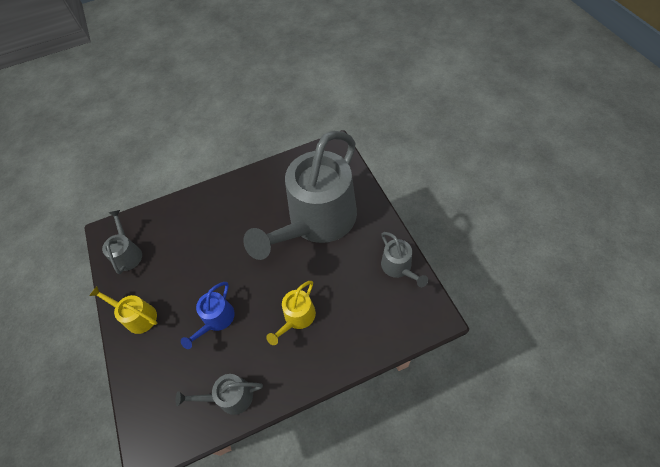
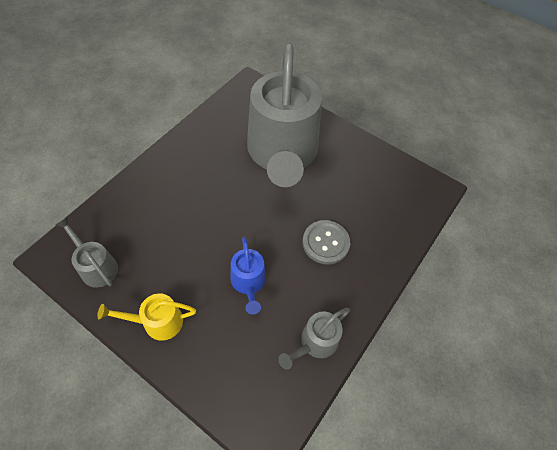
camera: 40 degrees left, 0 degrees up
yellow watering can [266,281,316,345] -> grey button [303,220,350,264]
grey watering can [381,232,428,287] -> none

